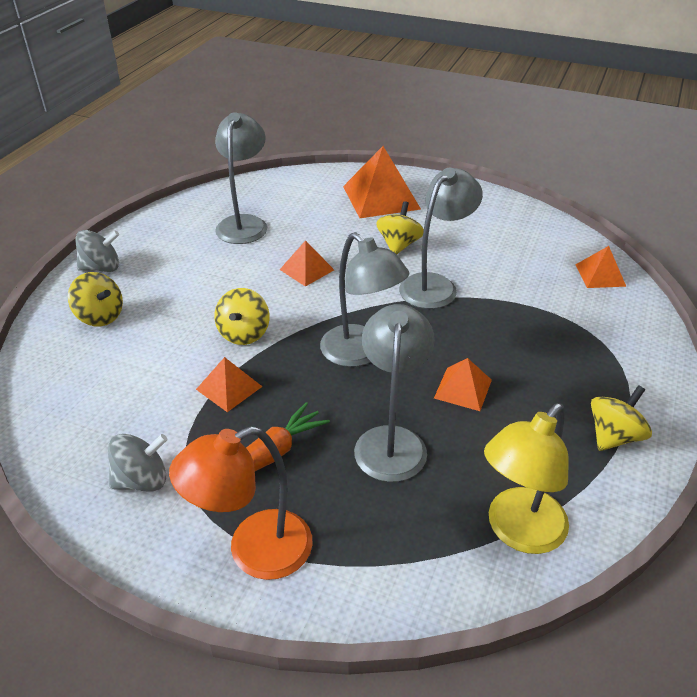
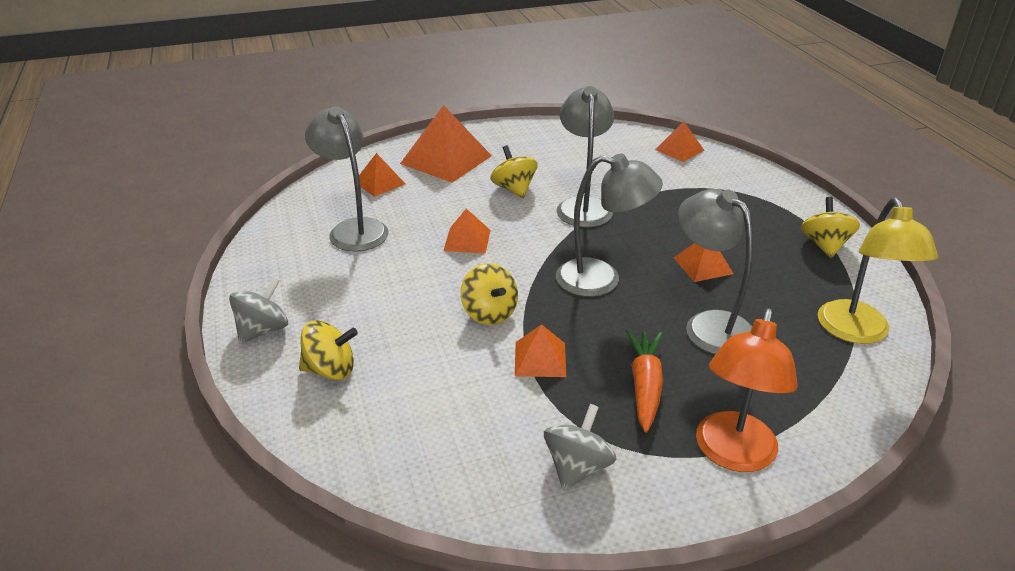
camera: 40 degrees left, 5 degrees down
none -> orange pyramid [359,153,405,197]

